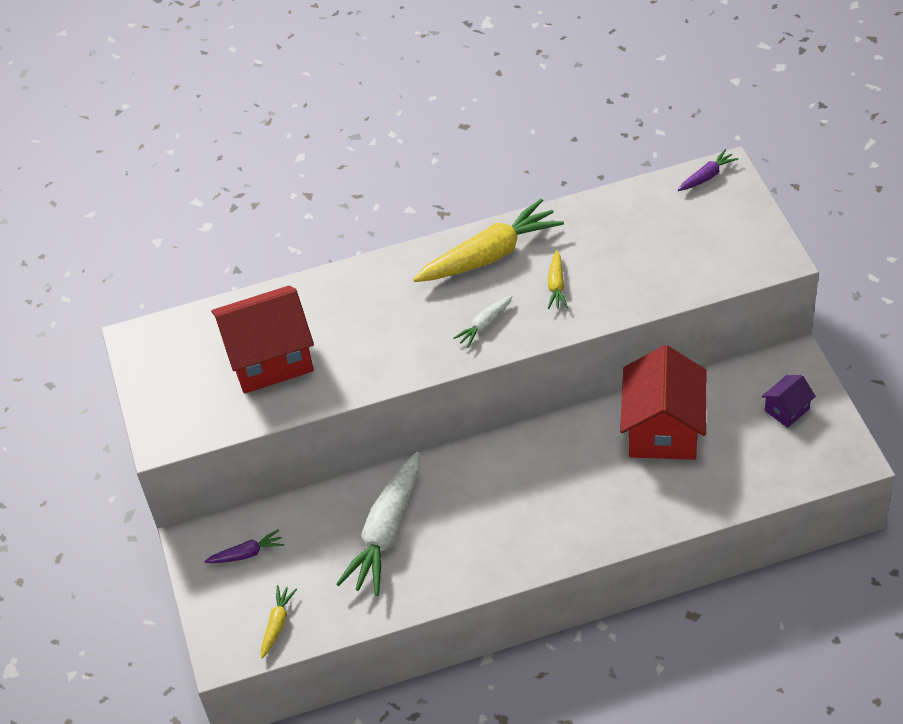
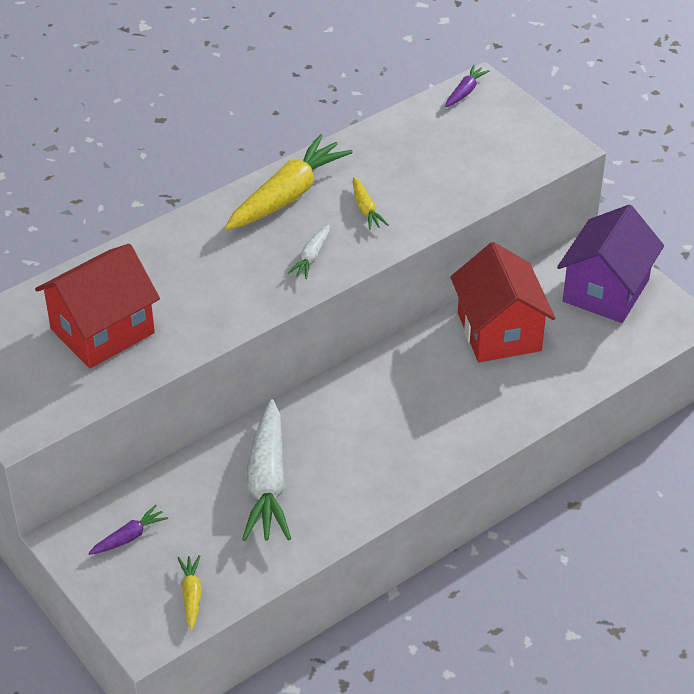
camera: 25 degrees left, 5 degrees down
purple house [762,375,816,428] -> purple house [557,204,664,323], size x2.15

